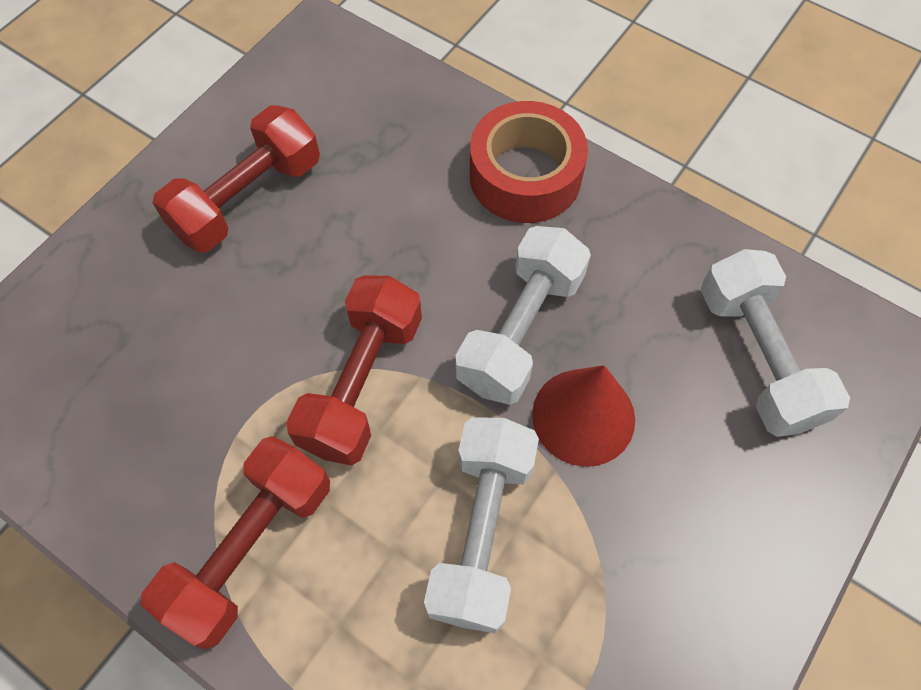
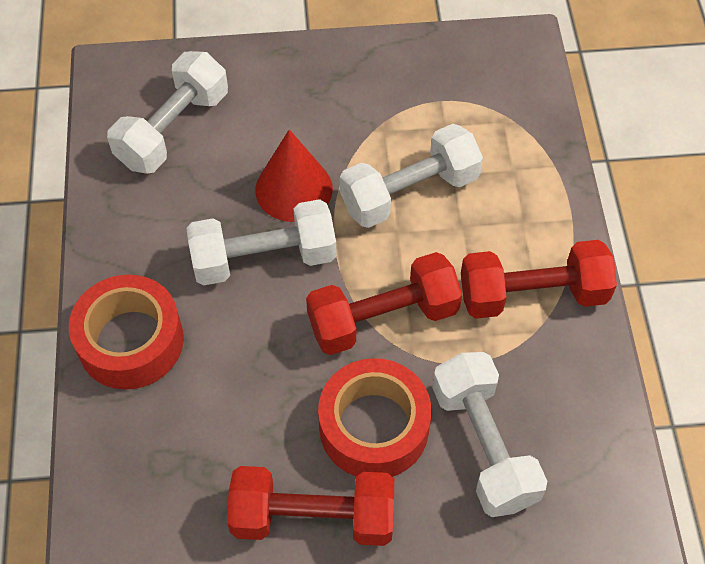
camera: 130 degrees left, 5 degrees down
none -> red tape [318,358,432,477]
none -> white dumbbell [432,352,547,517]

